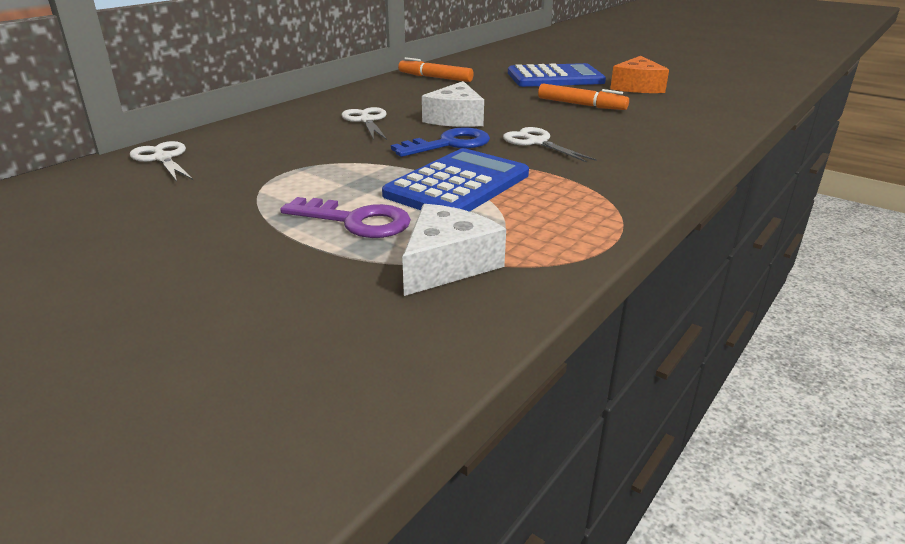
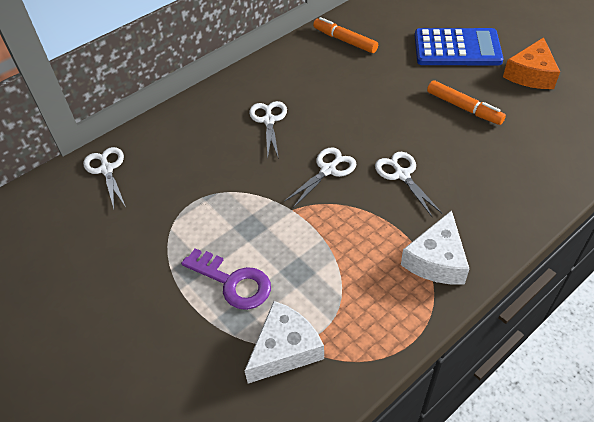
camera: 15 degrees right, 20 degrees up
blue calculator [382,148,529,212] -> none
blue key [391,127,490,157] -> white scissors [284,147,357,208]
white cheese [422,81,484,127] -> white cheese moved to [401,210,469,284]

